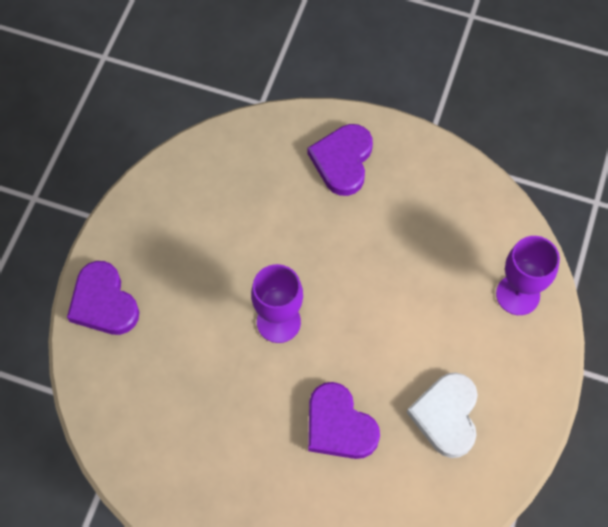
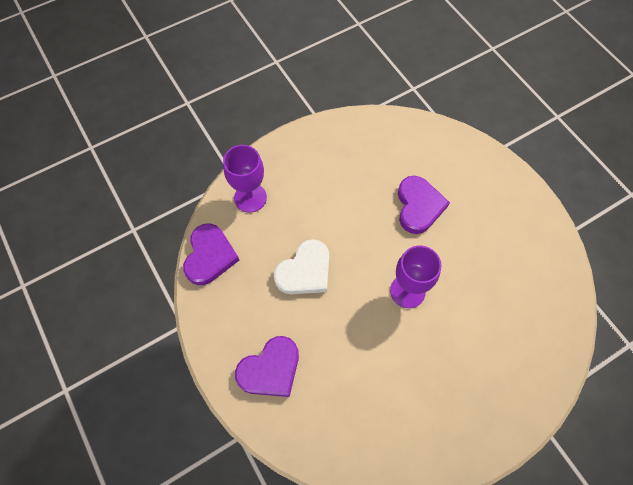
camera: 140 degrees left, 0 degrees up
purple heart [67,261,139,335] -> purple heart moved to [183,223,239,285]
white heart [407,373,478,458] -> white heart moved to [274,239,329,294]

